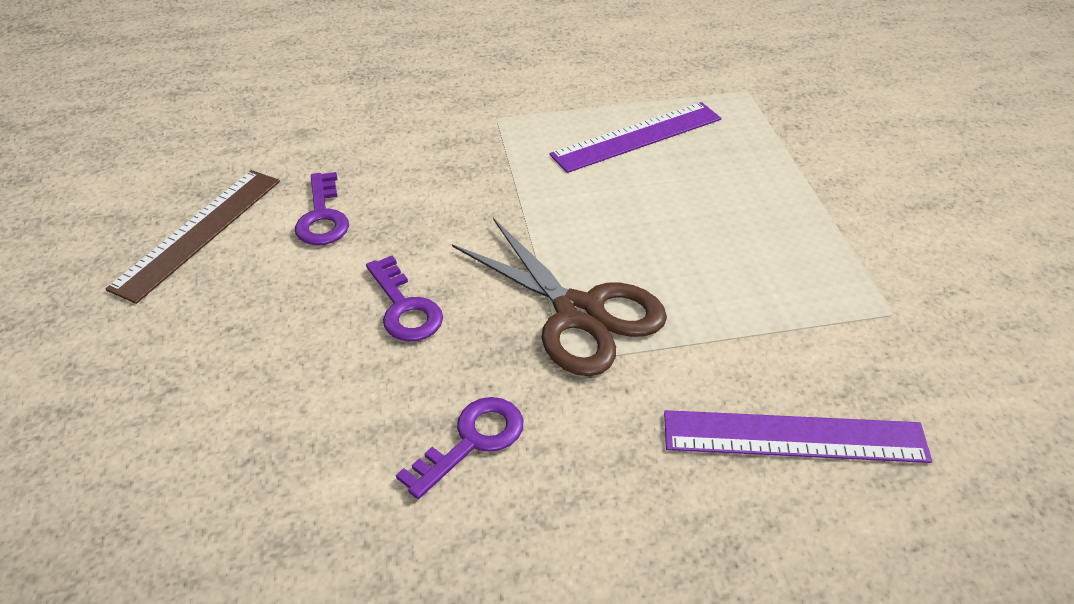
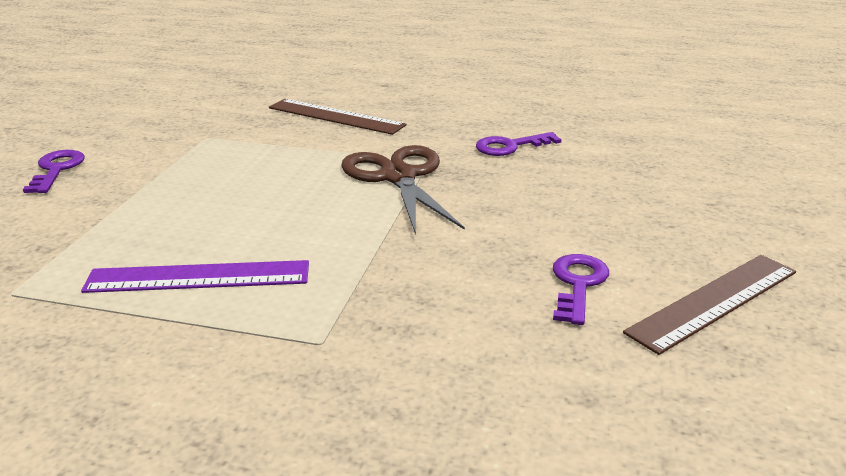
camera: 155 degrees left, 15 degrees down
purple key [366,256,443,341] -> purple key moved to [23,150,85,193]
purple ruler [664,410,932,463] -> brown ruler [269,99,407,135]

